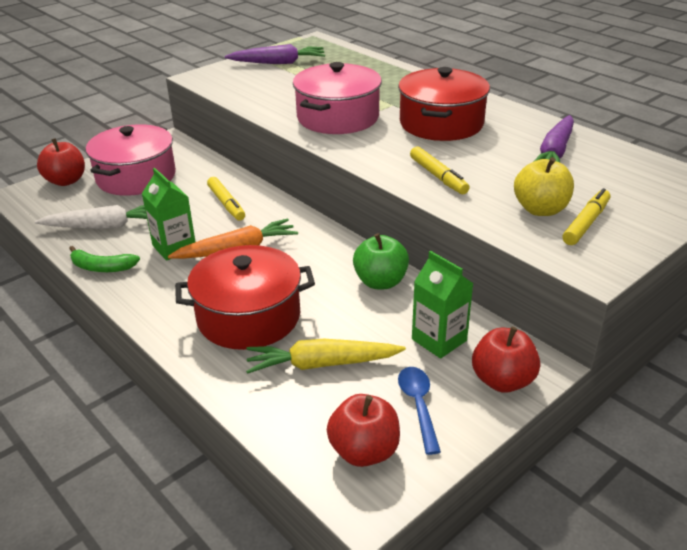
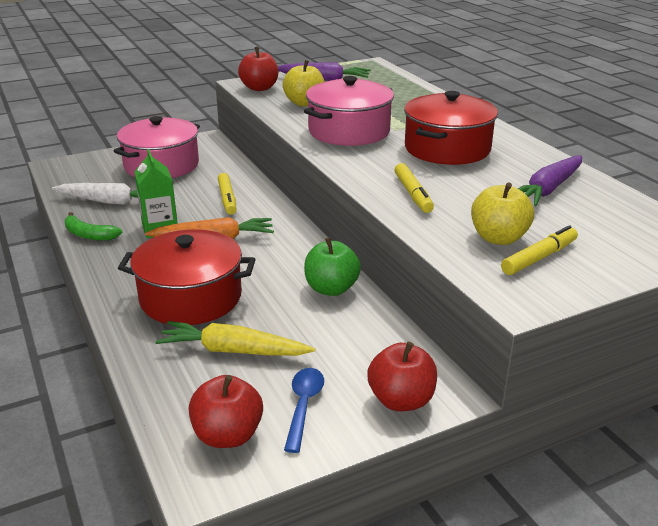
camera: 15 degrees right, 5 degrees down
red apple [37,138,85,186] -> red apple moved to [238,47,279,91]
green carton [412,251,474,359] -> none
none -> yellow apple [283,60,324,106]

